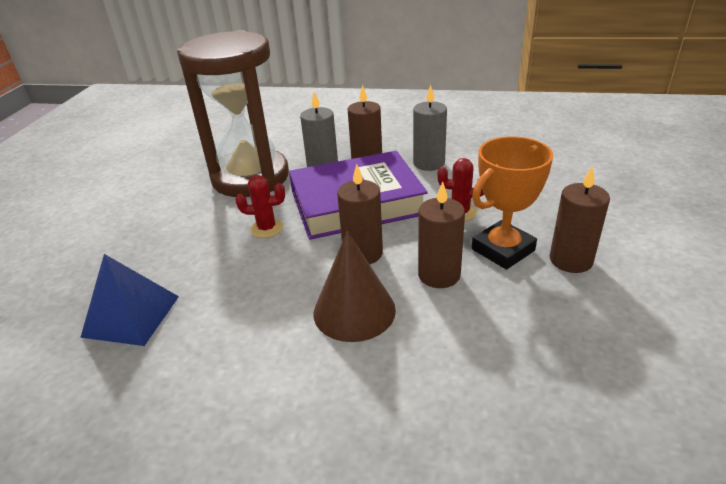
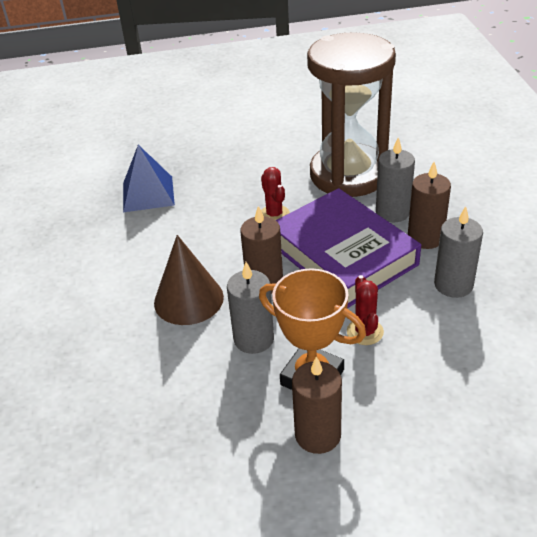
camera: 70 degrees right, 5 degrees up
brown candle [418,182,465,288] -> grey candle [227,262,274,354]

